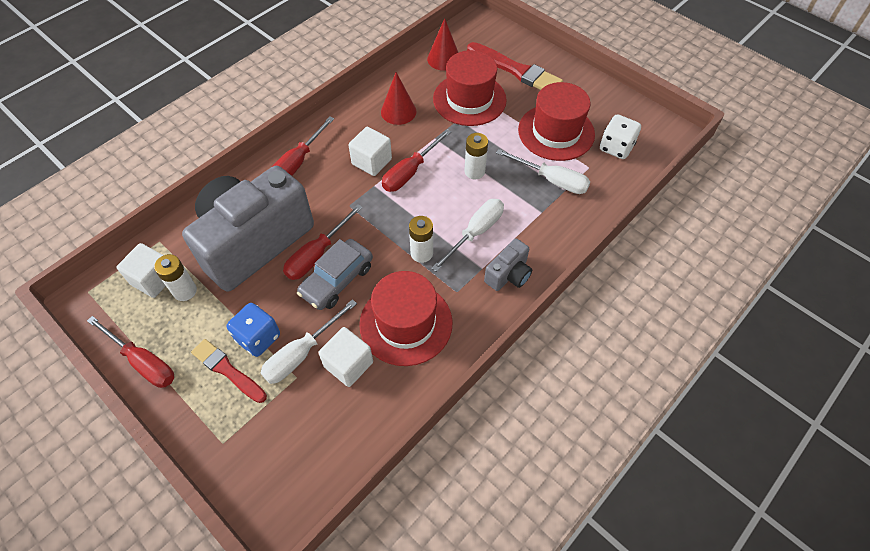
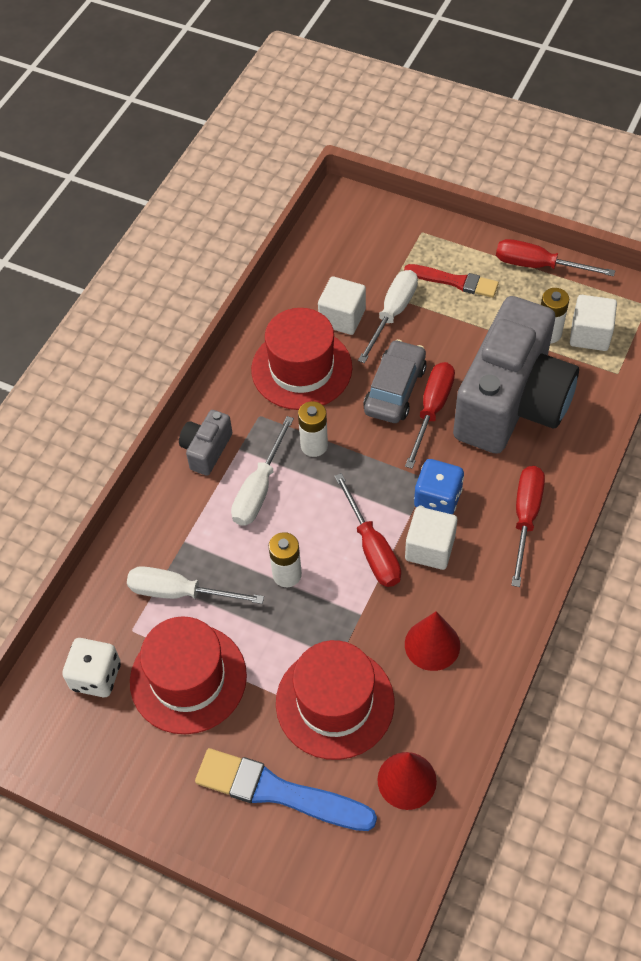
camera: 165 degrees right, 0 degrees up
blue dice [227,303,280,357] -> blue dice moved to [414,459,464,514]
red screwdriver [382,129,451,192] -> red screwdriver turned 135 degrees clockwise [334,473,401,587]
red brush [467,42,563,90] -> blue brush [195,748,377,831]

